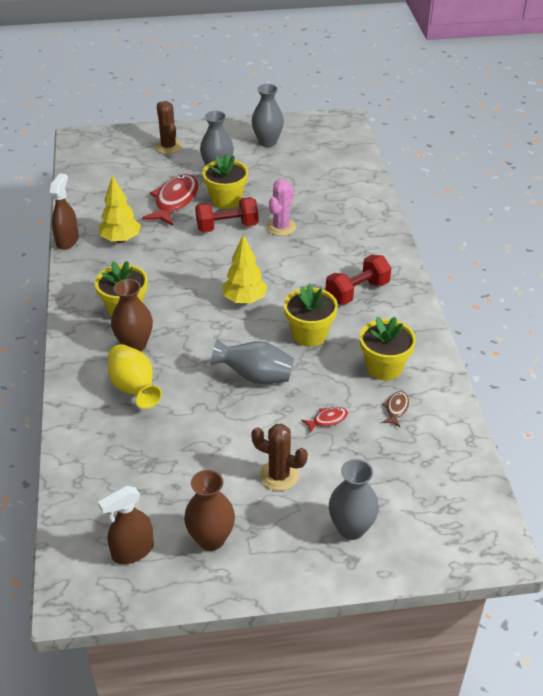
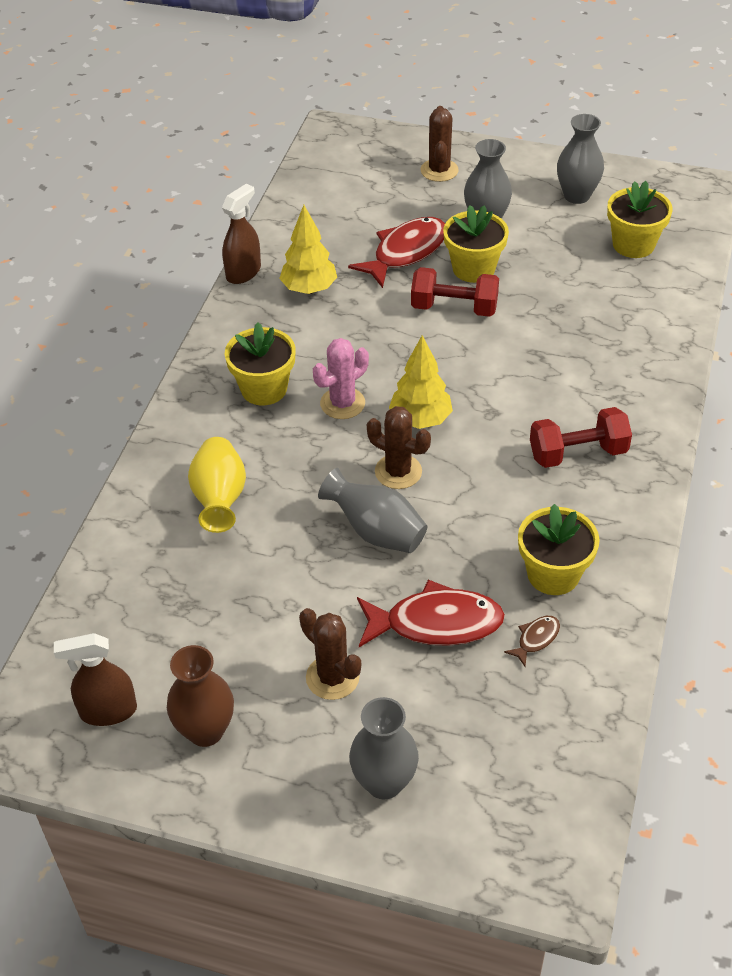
camera: 25 degrees right, 5 degrees up
brown vase [111,279,153,352] -> none
pink cactus [266,179,296,236] -> pink cactus moved to [313,338,369,419]
yellow flower pot [284,283,338,347] -> yellow flower pot moved to [607,181,673,258]
red fish [301,407,348,433] -> red fish [357,580,505,647], size x2.22
none -> brown cactus [367,406,431,489]

